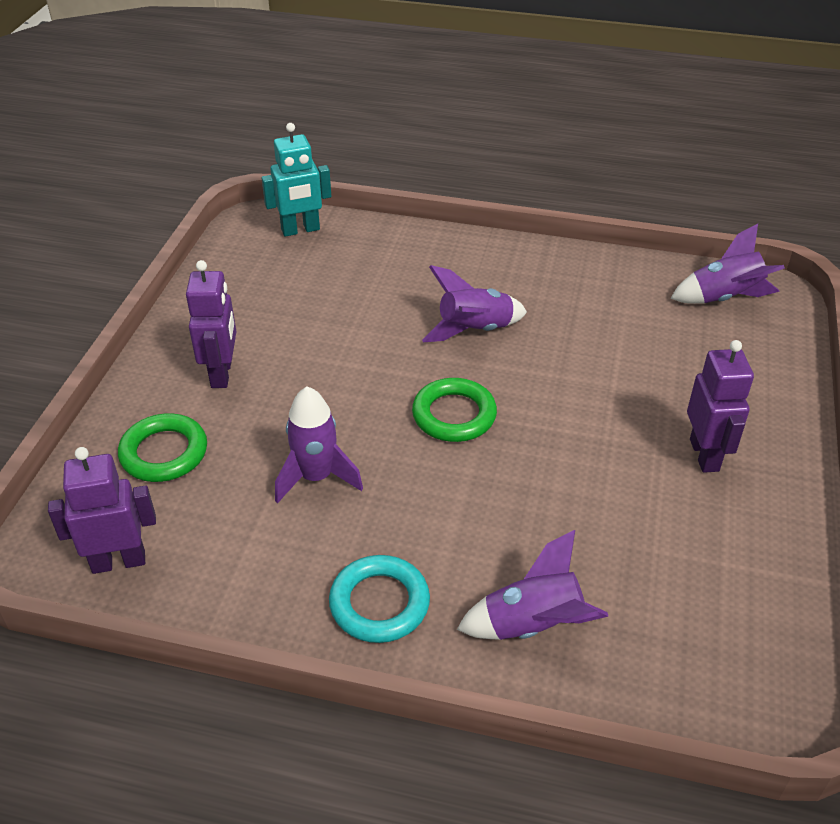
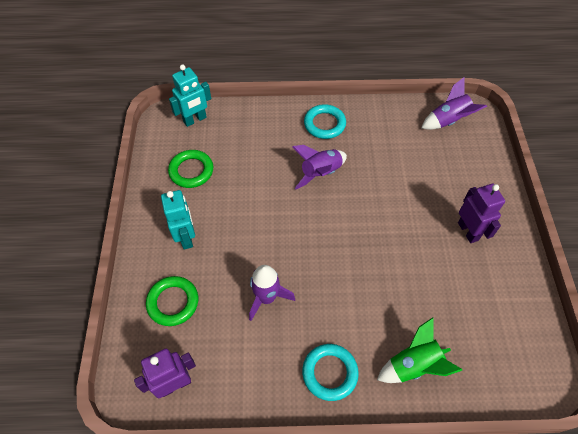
camera: 15 degrees left, 15 degrees up
purple robot [186,260,236,388] -> turquoise robot [161,190,195,250]
green ring [412,378,497,442] -> green ring moved to [168,150,213,188]
purple rocket [457,530,609,640] -> green rocket [377,318,462,383]
none -> turquoise ring [304,104,346,139]

